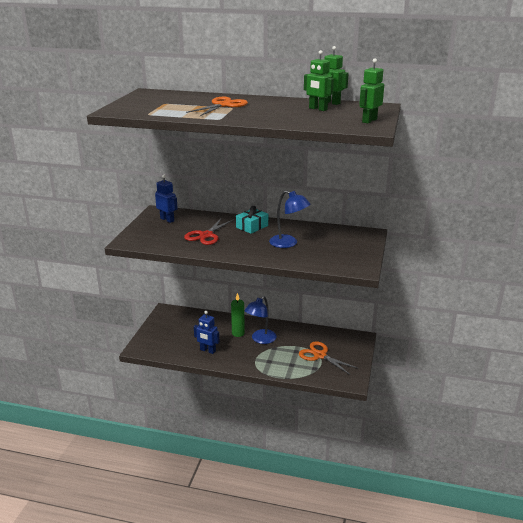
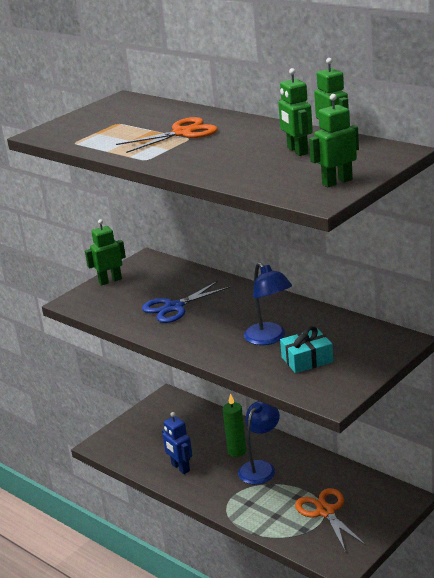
camera: 30 degrees right, 0 degrees up
blue robot [155,175,178,223] -> none
red scissors [184,217,234,245] -> blue scissors [142,281,230,323]
turquoise gift [236,206,268,234] -> turquoise gift moved to [280,326,333,373]
blue lamp [245,296,277,344] -> blue lamp turned 150 degrees clockwise [238,401,280,484]
none -> green robot [85,219,126,285]

